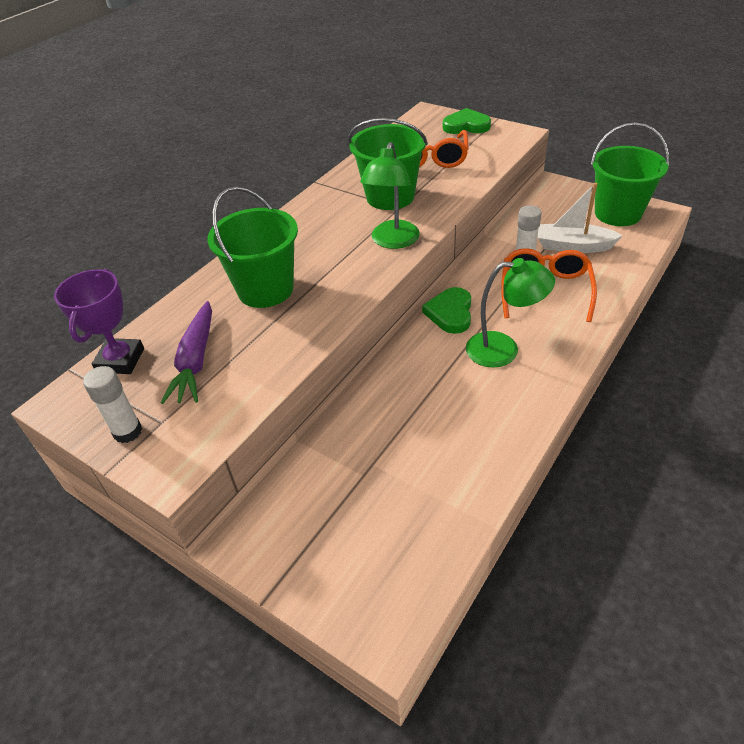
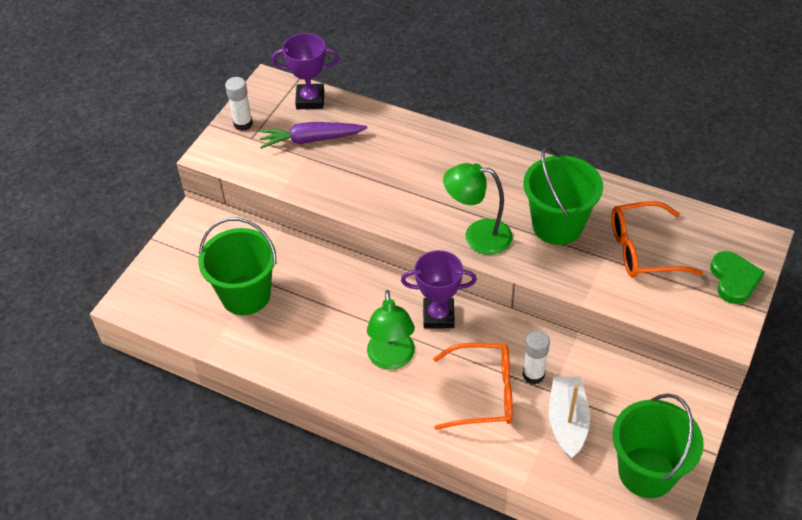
camera: 80 degrees right, 5 degrees up
green bucket [207,187,298,308] -> green bucket moved to [198,218,276,315]
green heart [422,287,471,334] -> purple trophy [401,250,477,329]

